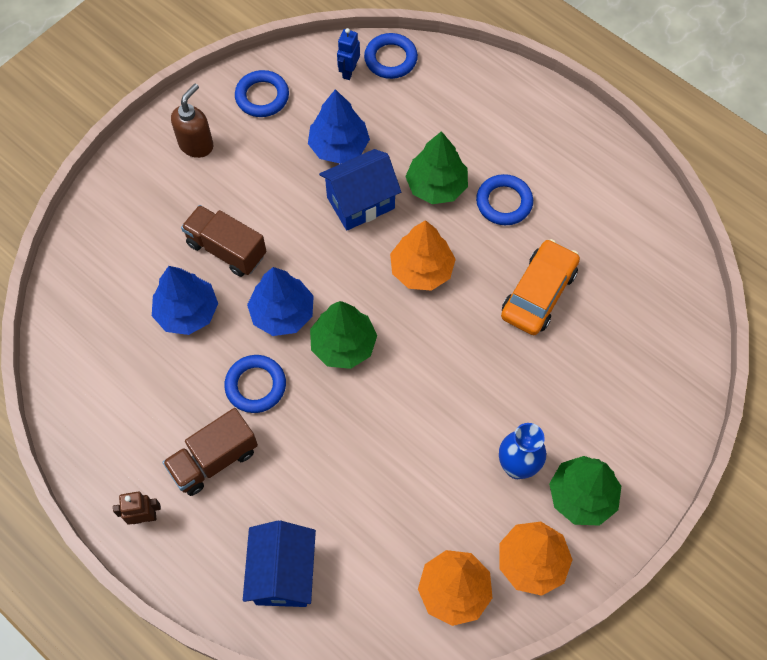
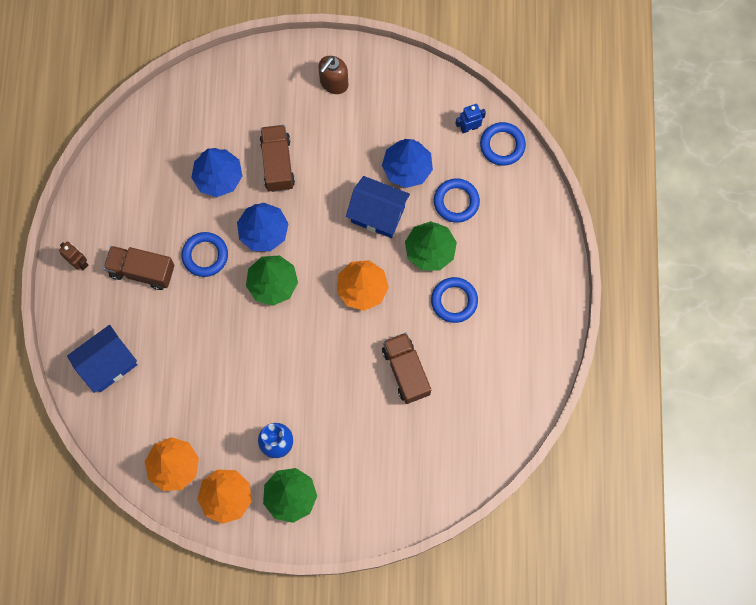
camera: 50 degrees right, 10 degrees up
brown soap dispenser [171,84,213,158] -> brown soap dispenser turned 135 degrees clockwise [318,56,348,94]
blue ring [235,70,289,117] -> blue ring moved to [434,178,480,223]
orange car [501,239,580,335] -> brown truck [382,332,431,404]

